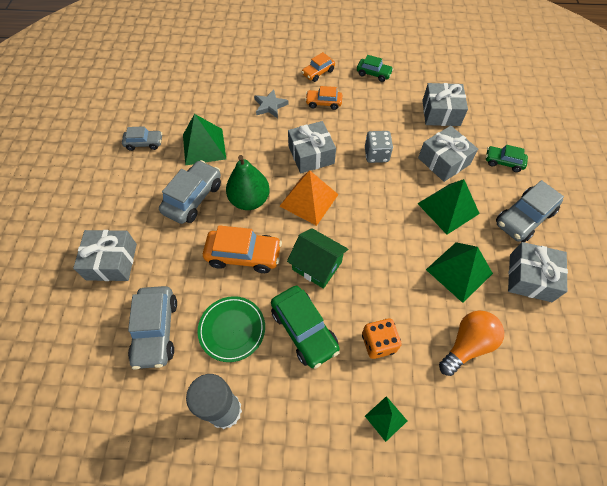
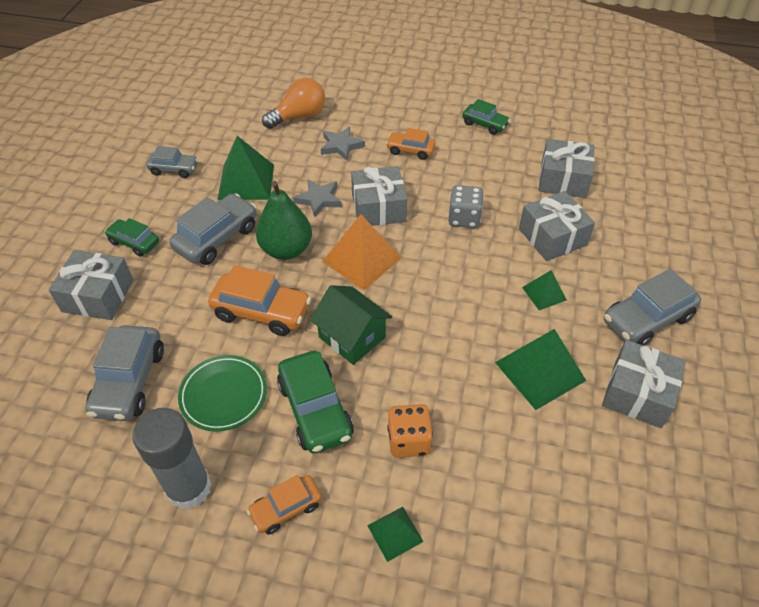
camera: 10 degrees right, 10 degrees down
orange car [302,52,335,82] -> orange car moved to [247,475,322,535]
green pyramid [417,179,480,235] -> green pyramid [522,270,567,310], size x0.55
orange light bulb [439,311,504,376] -> orange light bulb moved to [262,78,325,129]
green car [486,145,528,172] -> green car moved to [105,218,159,257]
none -> grey star [293,179,342,218]

